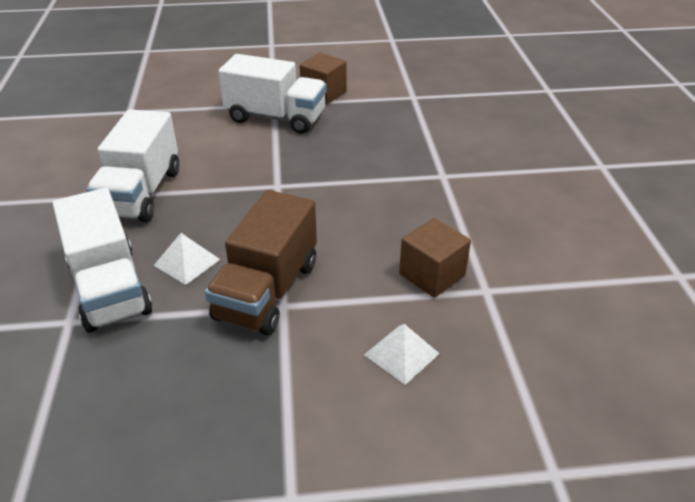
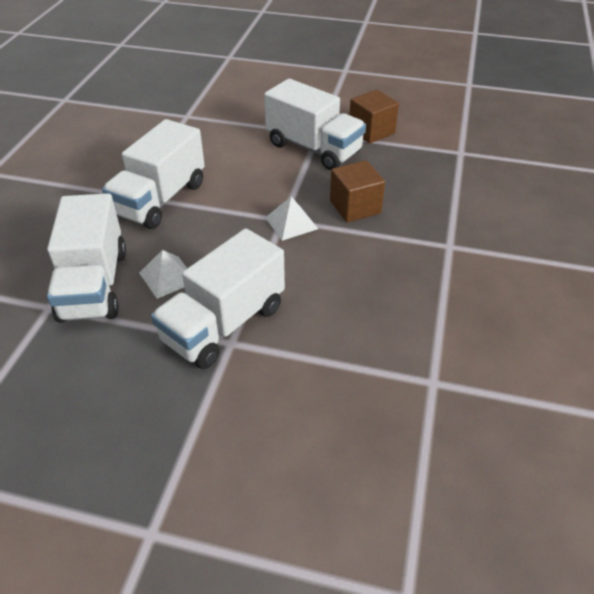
camera: 20 degrees right, 5 degrees up
brown truck [205,190,317,336] -> white truck [151,228,285,369]
white pyramid [364,324,440,385] -> white pyramid moved to [265,197,318,241]
brown cube [399,218,471,298] -> brown cube moved to [330,160,385,222]

